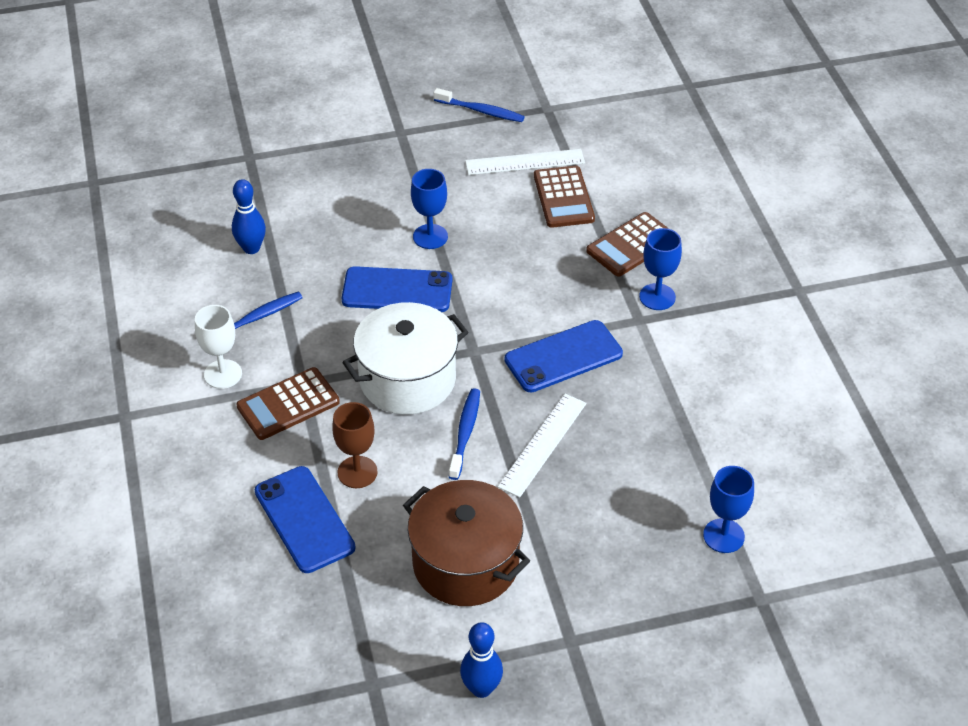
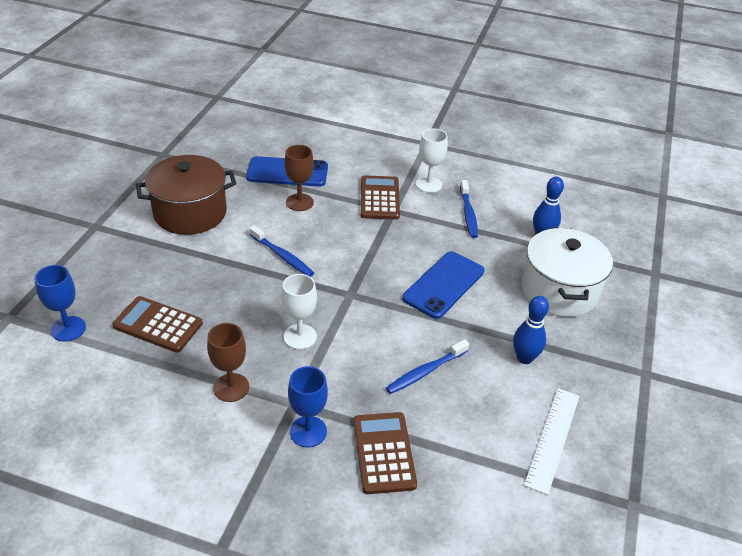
camera: 120 degrees right, 5 degrees down
white pot [342,302,469,415] -> white pot moved to [521,227,613,317]
blue goblet [411,169,448,249] -> none
blue toothbrush [434,88,525,122] -> blue toothbrush moved to [386,339,469,394]
blue bowling pin [460,622,503,698] -> blue bowling pin moved to [513,296,549,364]
white ruler [498,394,587,498] -> none
blue phone [504,320,623,393] -> white goblet [281,274,317,349]
brown calculator [534,165,595,228] -> brown calculator moved to [112,296,203,353]
none -> brown goblet [207,323,249,402]

